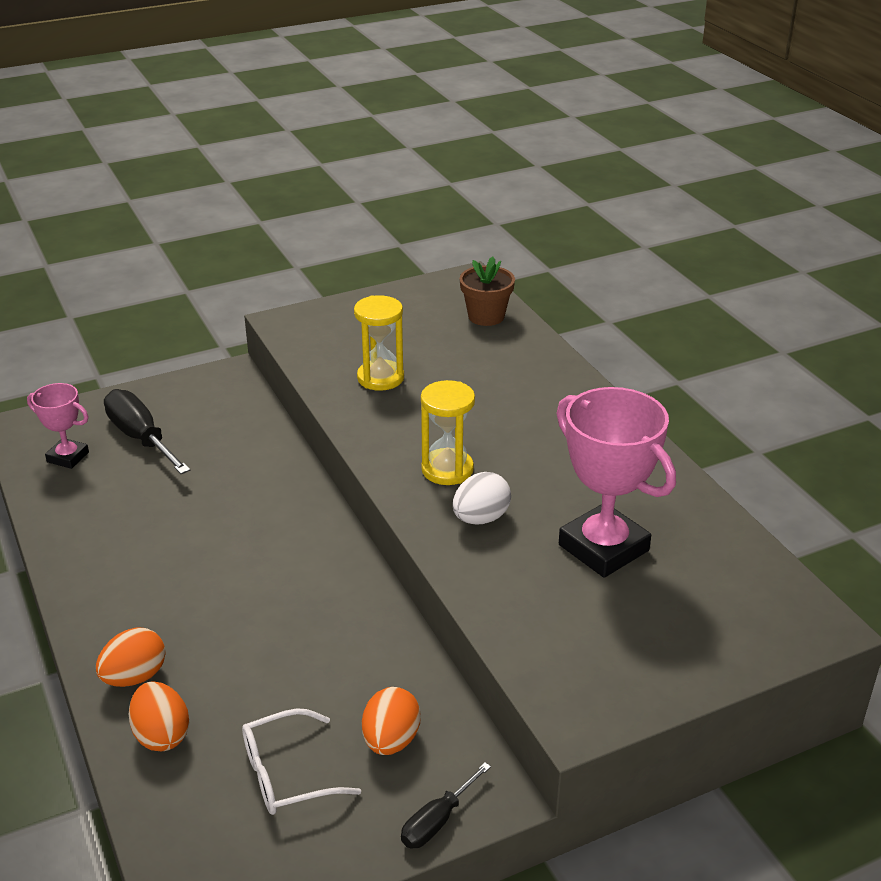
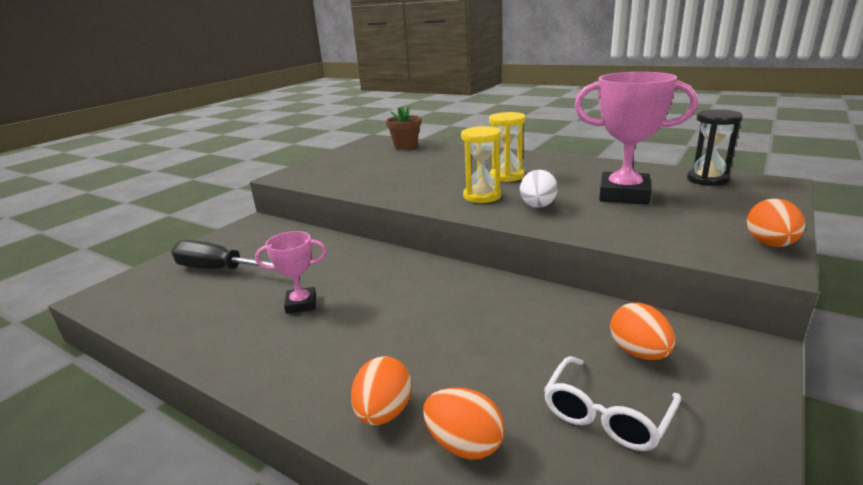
camera: 30 degrees left, 10 degrees down
pink trophy [27,383,89,469] -> pink trophy moved to [255,231,327,314]
yellow hourglass [354,295,404,391] -> yellow hourglass moved to [489,112,526,182]
black screwdriver [401,762,491,848] -> none
none -> black hourglass [687,109,743,186]
none -> orange egg [747,199,805,247]

